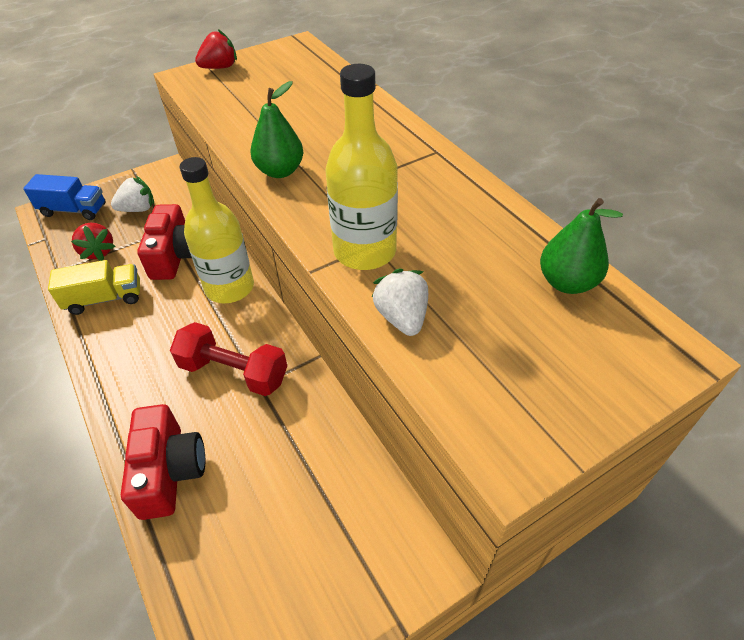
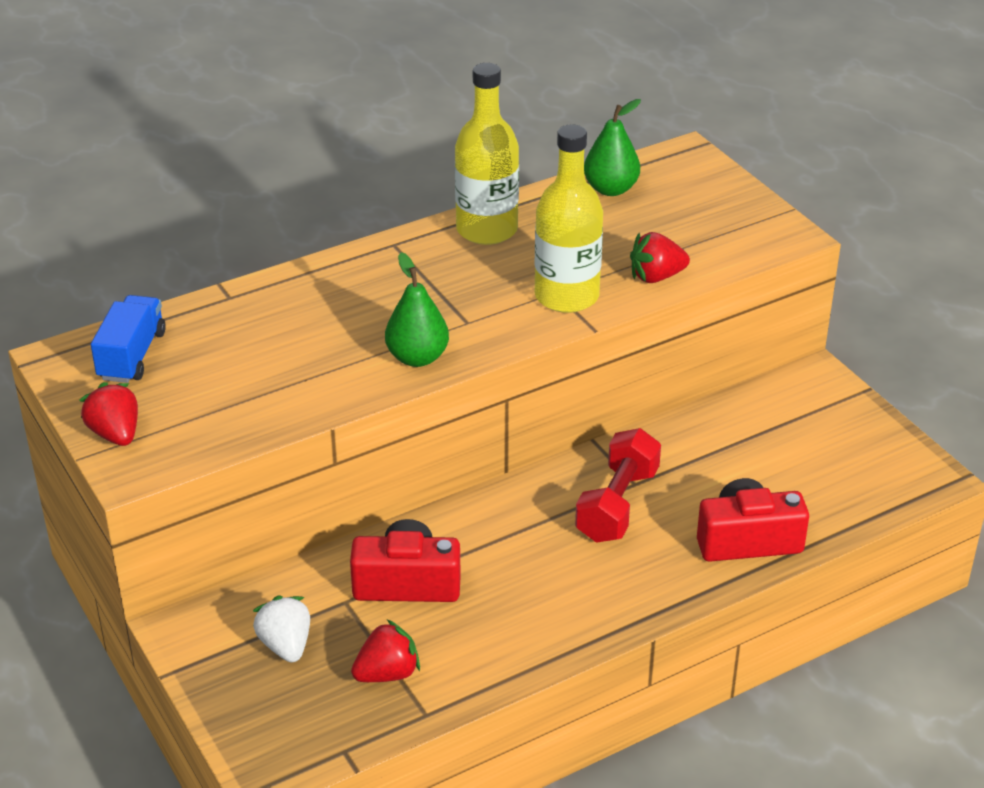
camera: 90 degrees left, 10 degrees down
blue truck [23,174,106,220] -> blue truck moved to [91,295,166,383]
yellow truck [48,260,140,315] -> none
yellow bottle [179,157,254,303] -> yellow bottle moved to [455,63,519,245]
white strawberry [372,269,428,336] -> red strawberry [630,232,690,283]

